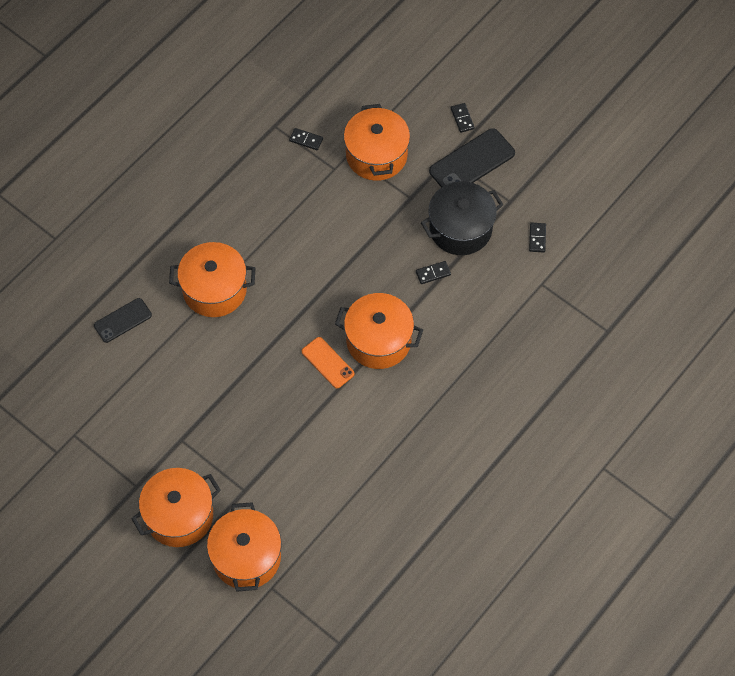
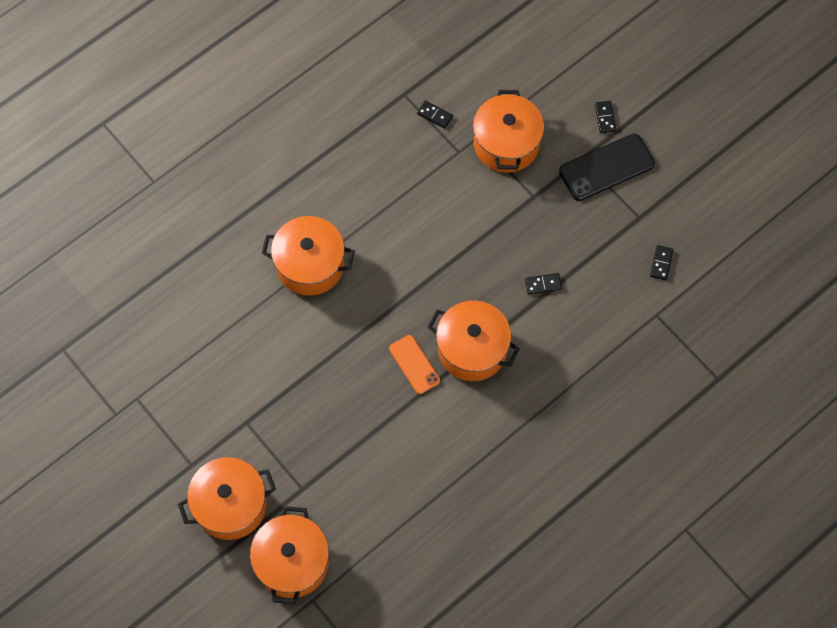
camera: 10 degrees right, 5 degrees up
black phone [94,298,152,343] -> none
black pot [421,181,504,255] -> none

